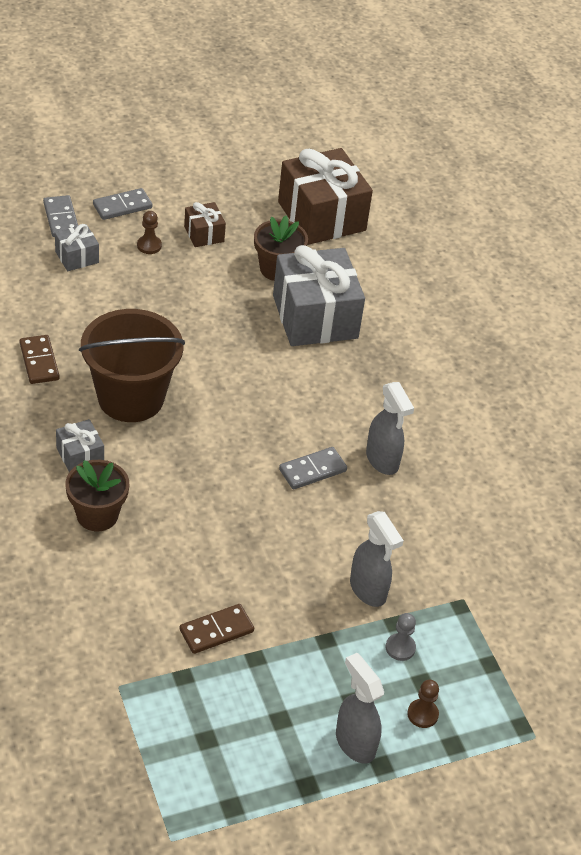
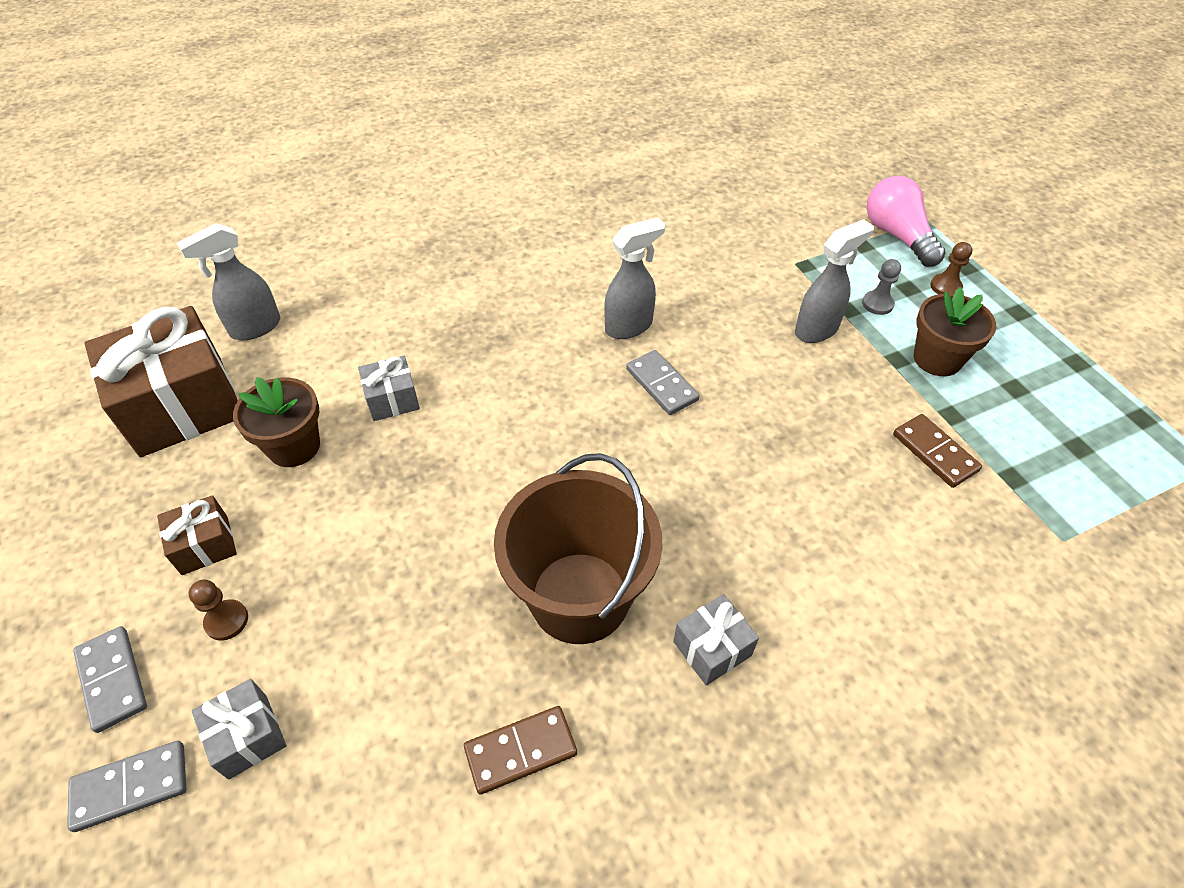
camera: 90 degrees left, 5 degrees up
brown flower pot [65,460,129,531] -> brown flower pot moved to [914,288,997,376]
grey gift [273,245,365,346] -> grey gift [358,356,420,421], size x0.47
grey spray bottle [336,653,384,764] -> grey spray bottle moved to [177,223,280,340]
none -> pink light bulb [866,176,946,267]

